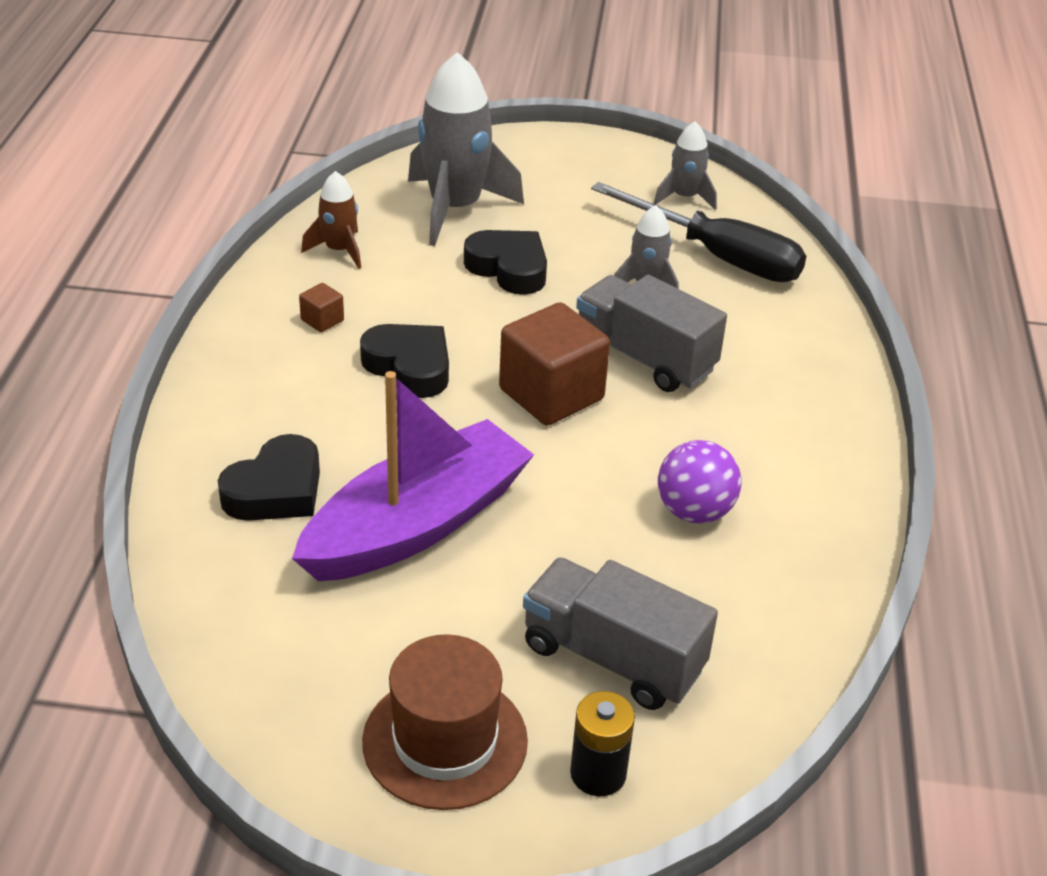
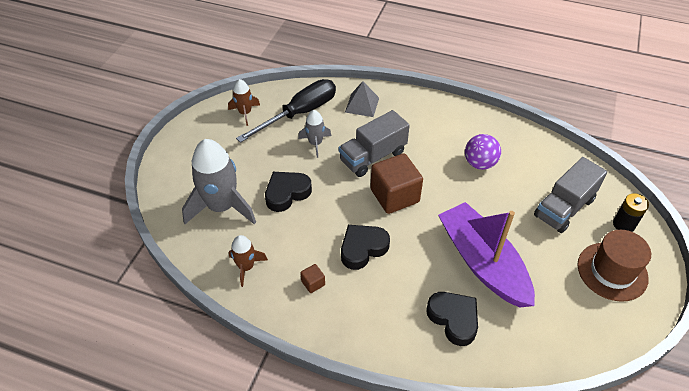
camera: 75 degrees left, 10 degrees up
grey rocket [654,122,717,210] -> brown rocket [228,79,260,126]
none -> grey pyramid [345,82,379,117]

